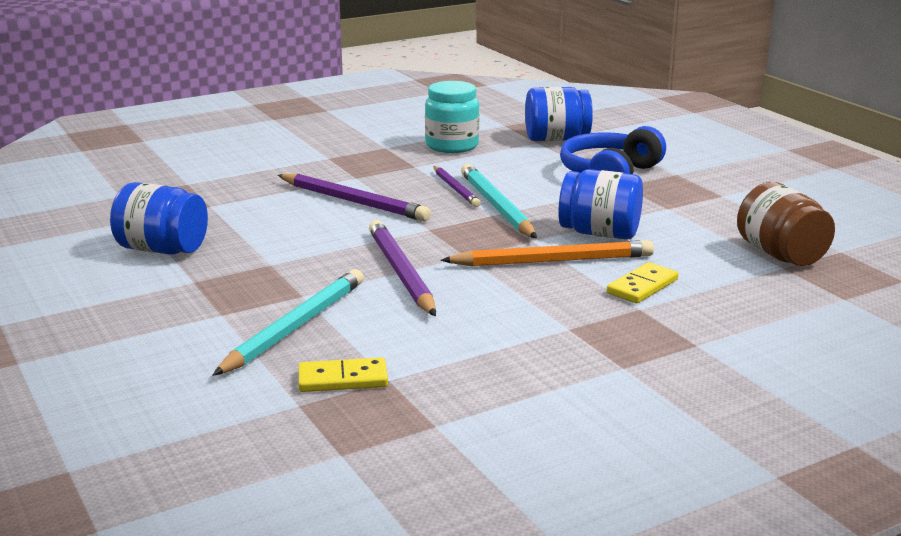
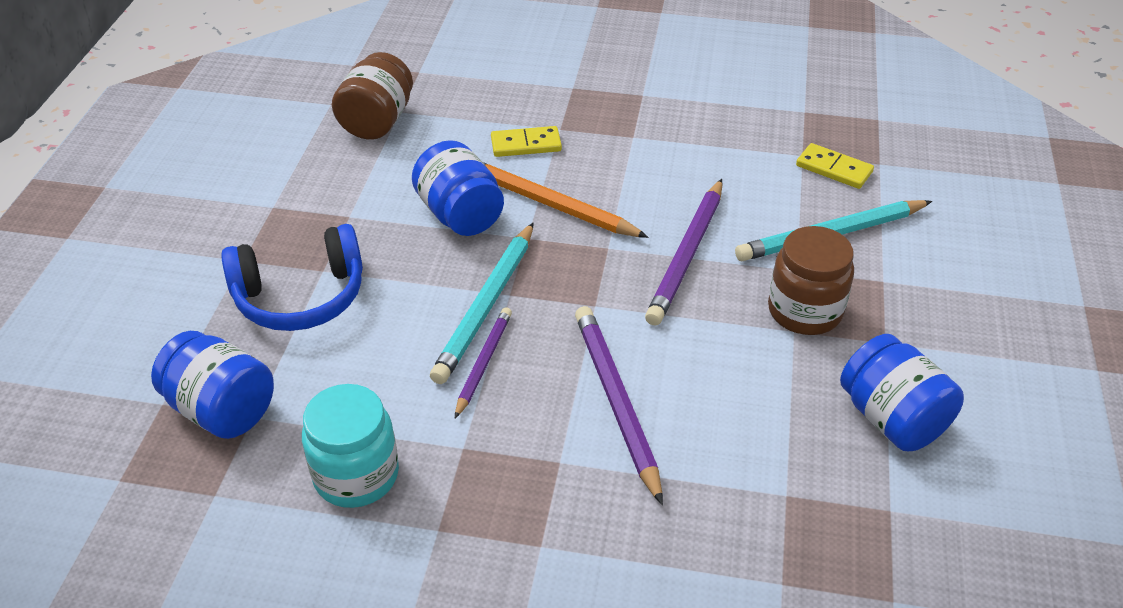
camera: 140 degrees left, 20 degrees up
none -> brown jar [768,226,854,335]

